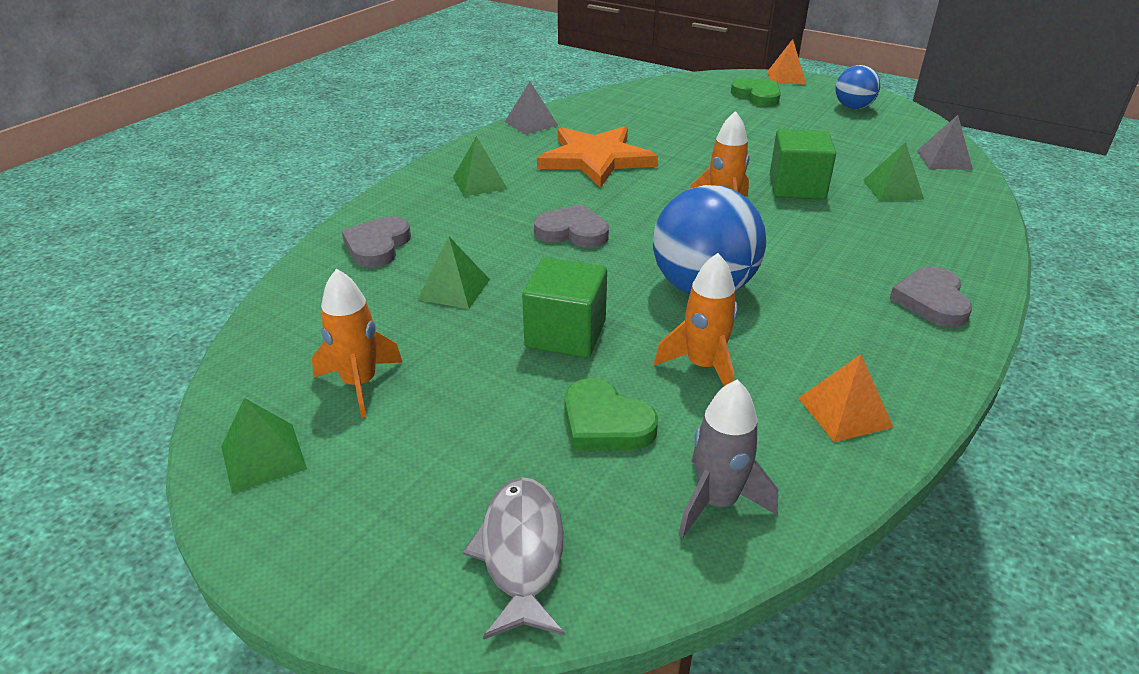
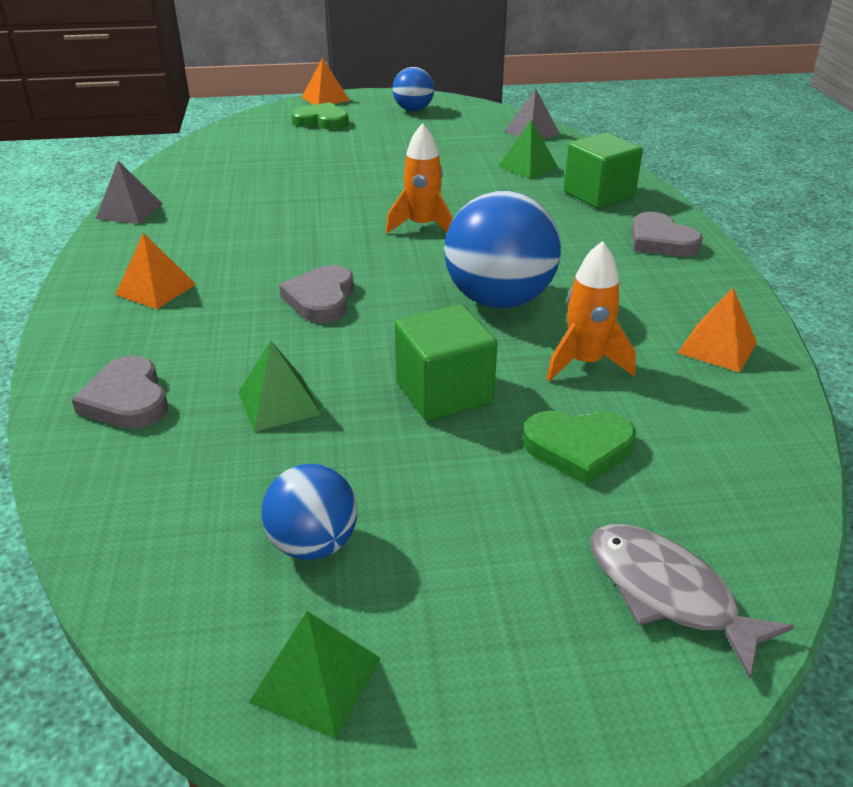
camera: 40 degrees left, 0 degrees up
orange rocket [312,269,403,418] -> blue ball [261,464,357,560]
green pyramid [453,136,507,196] -> orange pyramid [115,233,196,309]
grey heart [534,204,609,248] -> grey heart turned 60 degrees counterclockwise [279,265,354,323]
orange star [537,126,658,188] -> none
grey rocket [679,380,778,538] -> none
green cube [770,129,836,200] -> green cube moved to [564,133,643,209]

